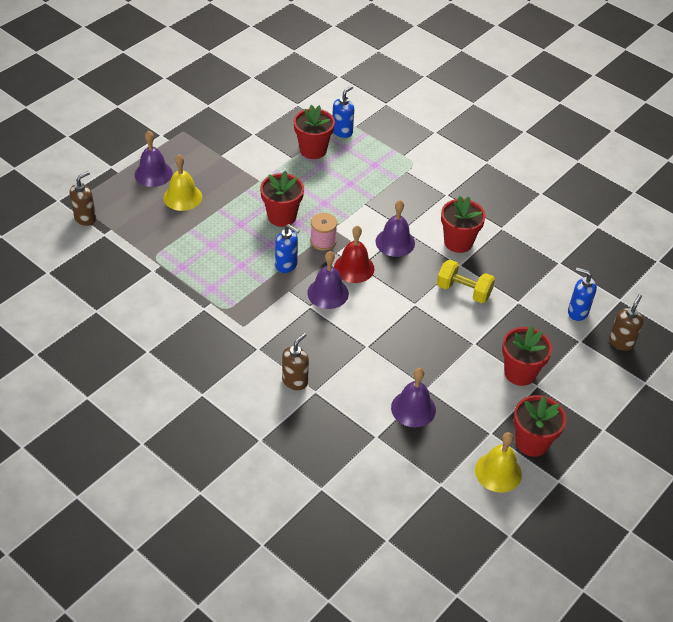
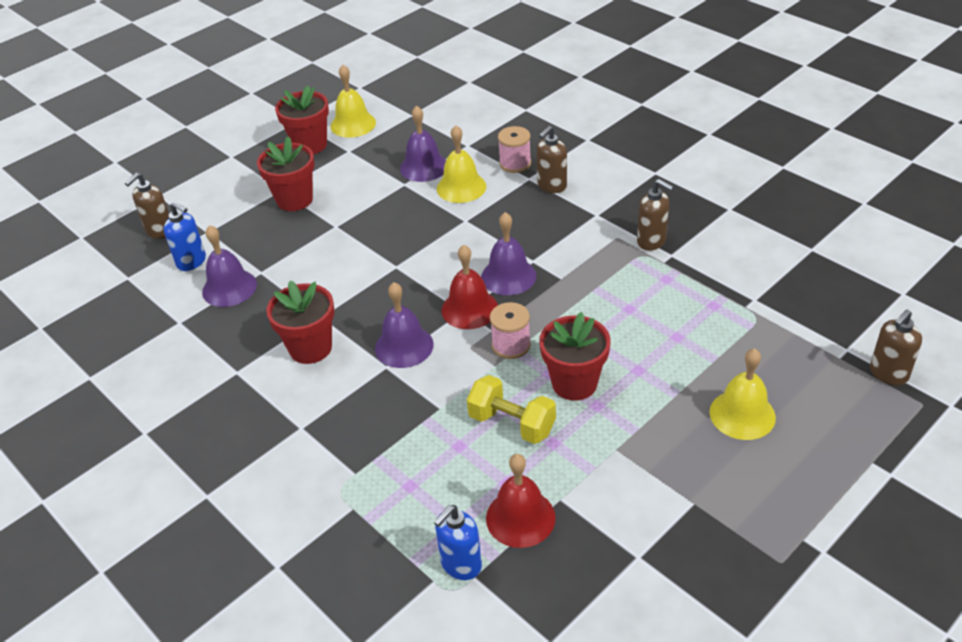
camera: 170 degrees left, 5 degrees down
purple bell [135,131,173,187] -> purple bell moved to [202,225,257,307]
blue soap dispenser [275,224,299,273] -> none
red flower pot [294,105,335,159] -> red bell [486,454,556,548]
yellow dumbbell [437,260,495,303] -> yellow dumbbell moved to [467,375,556,444]
none -> yellow bell [437,125,486,203]
none -> pink spool [498,126,531,173]
none -> brown soap dispenser [637,179,674,251]

